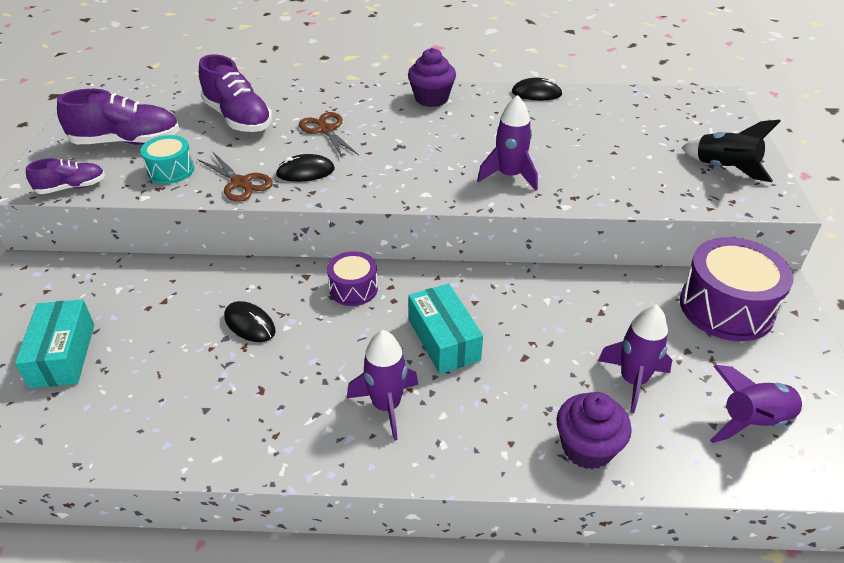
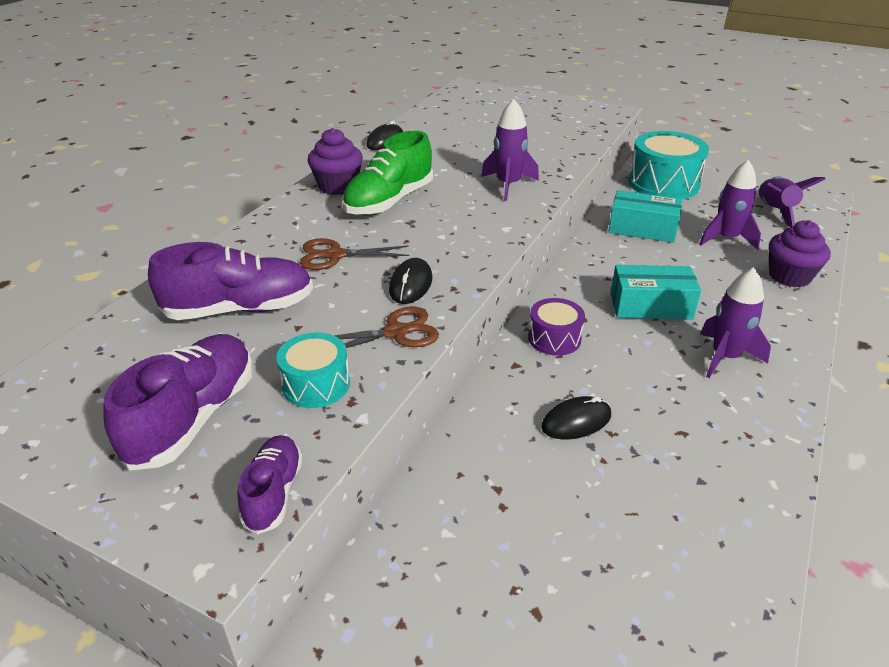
camera: 65 degrees left, 5 degrees down
turquoise box [15,299,94,388] -> turquoise box moved to [608,190,682,243]
purple drum [680,237,794,341] -> turquoise drum [628,131,709,199]
black rocket [681,120,781,182] -> none
none -> green shoe [342,131,433,216]

